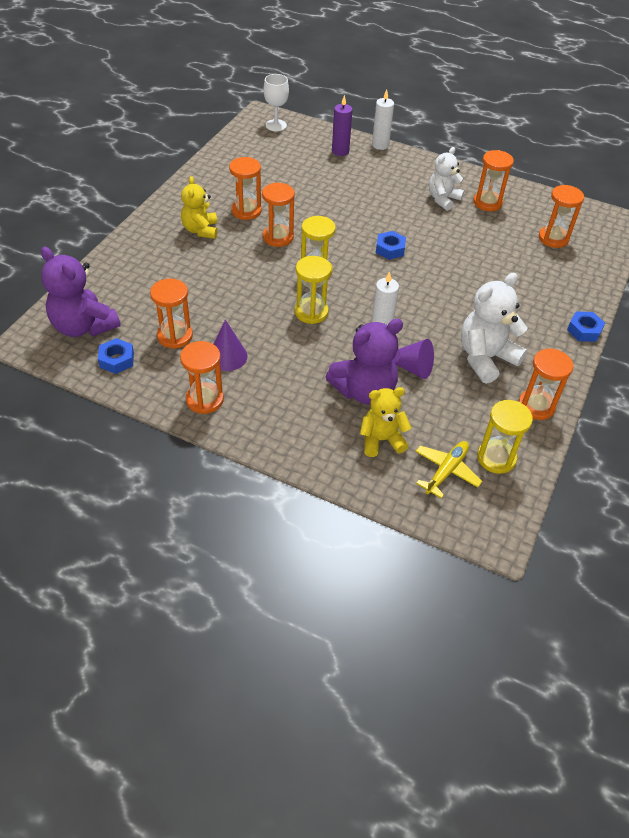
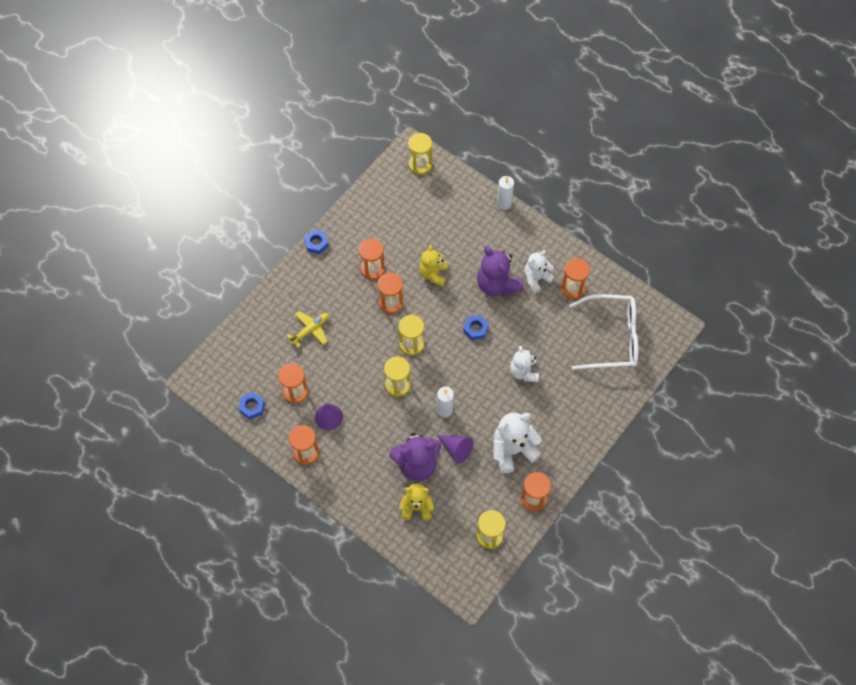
camera: 15 degrees right, 15 degrees up
purple teddy bear [41,247,121,337] -> purple teddy bear moved to [477,246,524,296]
yellow teddy bear [181,176,217,239] -> yellow teddy bear moved to [419,245,447,286]
white goblet [264,74,289,132] -> yellow hourglass [408,133,432,175]
purple candle [332,95,353,156] -> none
yellow plane [415,441,482,499] -> yellow plane moved to [287,311,329,348]
orange hourglass [539,185,584,248] -> white glasses [569,294,638,370]
blue nut [567,311,605,342] -> blue nut moved to [304,230,329,254]
none -> white teddy bear [510,346,539,382]

